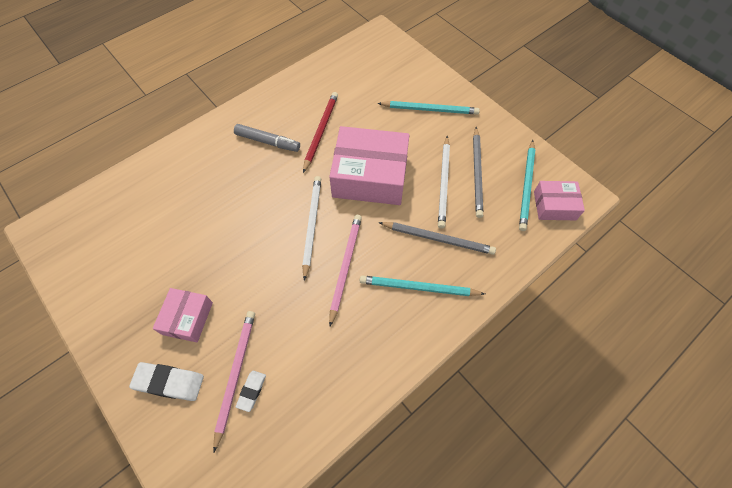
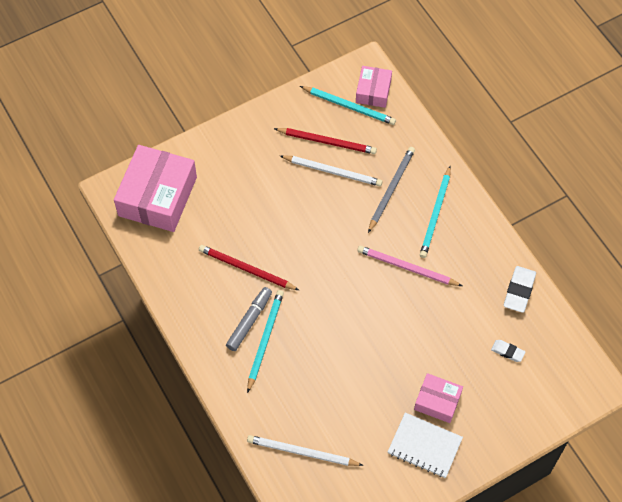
camera: 80 degrees left, 0 degrees up
white eraser [129,362,204,401] -> white eraser moved to [504,266,536,313]
pink pencil [213,311,255,452] -> none
white pencil [302,176,321,281] -> white pencil moved to [247,435,364,466]
pink box [329,126,409,205] -> pink box moved to [114,145,197,232]
turquoise pencil [377,101,480,115] -> turquoise pencil moved to [247,290,284,393]
grey pencil [473,127,483,218] -> red pencil [274,128,377,154]
none -> white notebook [388,413,463,478]

